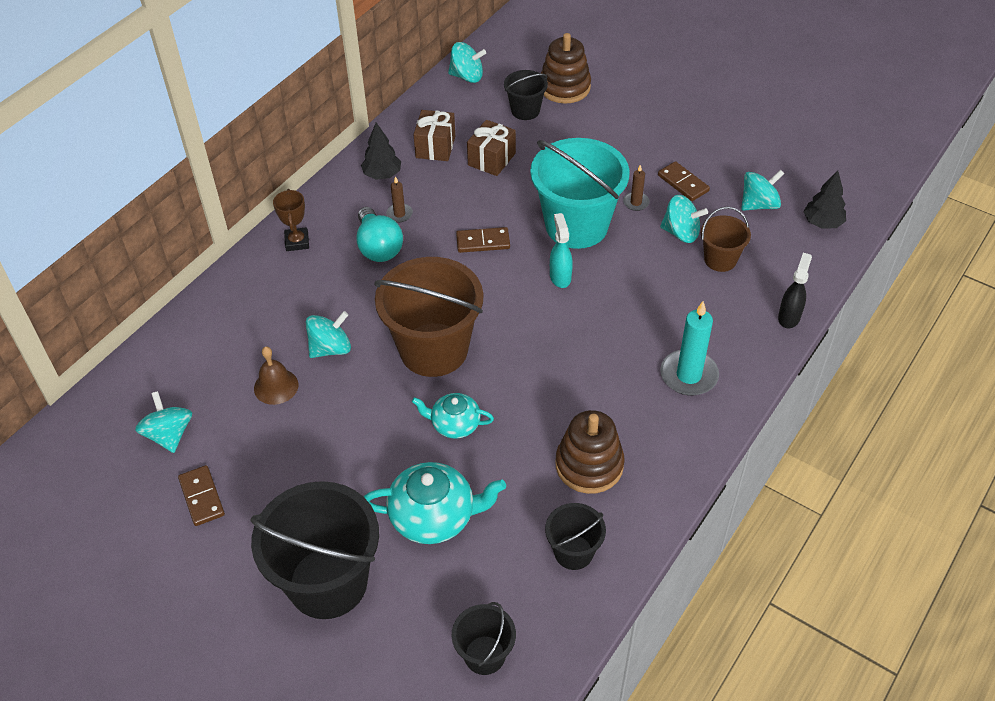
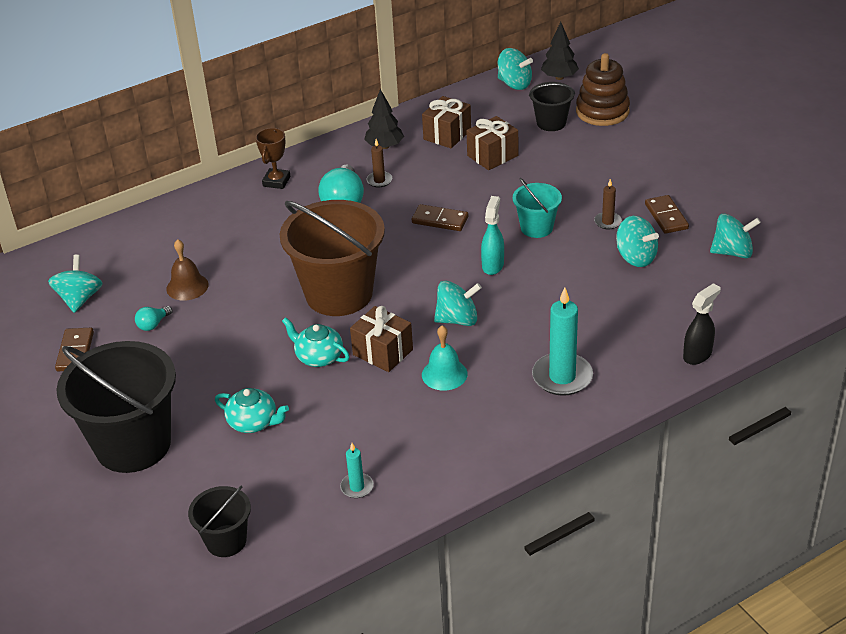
camera: 25 degrees right, 10 degrees down
turquoise spinning top [306,311,351,358] -> turquoise spinning top moved to [434,281,482,326]
turquoise teapot [364,462,506,544] -> turquoise teapot [215,388,289,433], size x0.61
turquoise bucket [530,138,630,249] -> turquoise bucket [513,178,562,238], size x0.50
black bucket [545,503,606,570] -> turquoise candle [340,443,374,498]
brown stacking toy [555,410,625,494] -> none
brown bucket [701,207,751,272] -> none
black tree [803,170,846,229] -> black tree moved to [541,22,579,80]
none -> turquoise light bulb [135,306,173,331]
none -> brown gift [350,306,413,372]
none -> turquoise bell [422,325,467,391]

